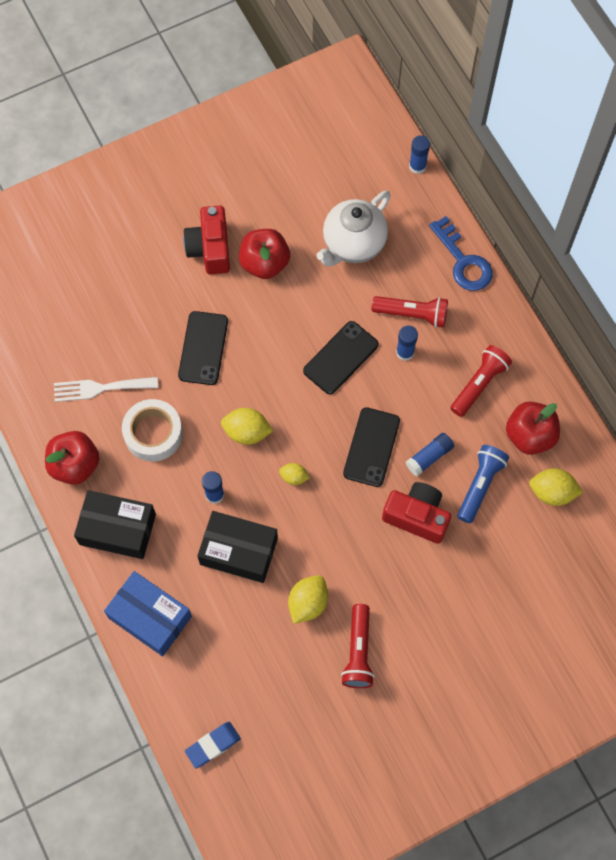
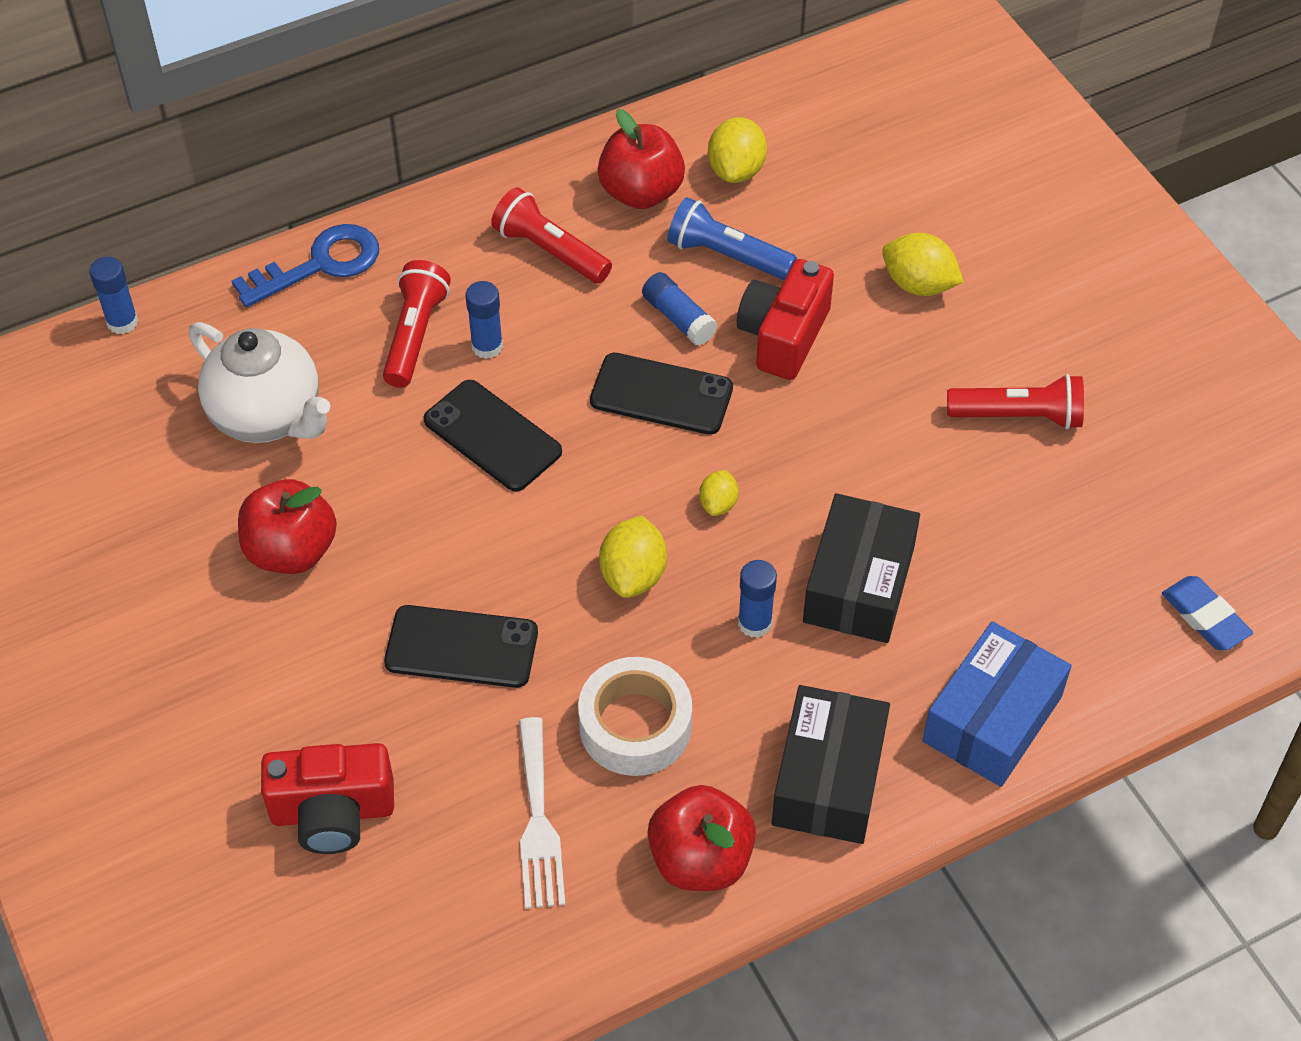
camera: 90 degrees left, 15 degrees down
red camera [183,206,230,274] -> red camera moved to [261,743,394,854]
yellow lemon [288,575,328,624] -> yellow lemon moved to [882,233,964,296]

